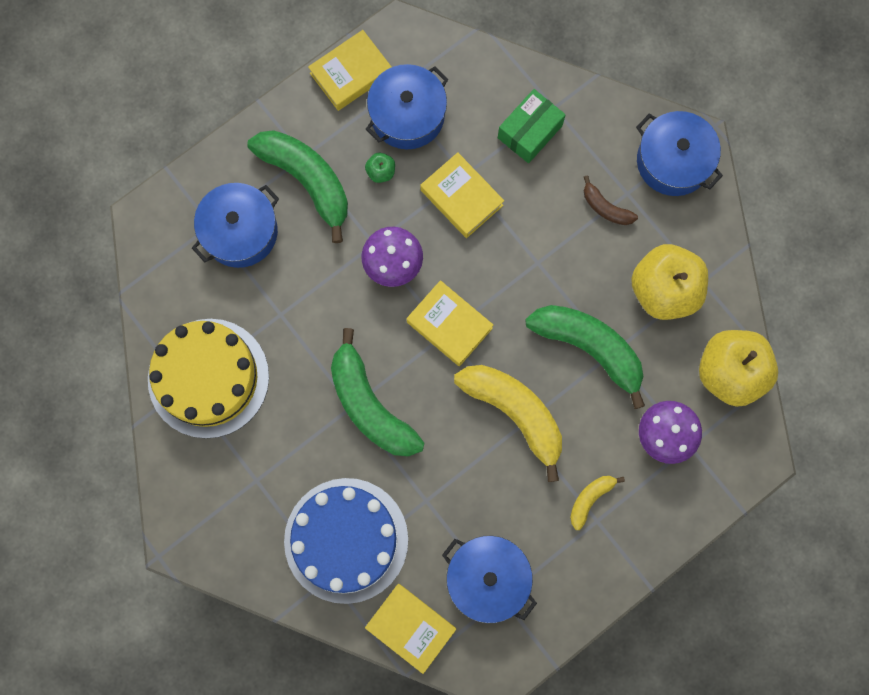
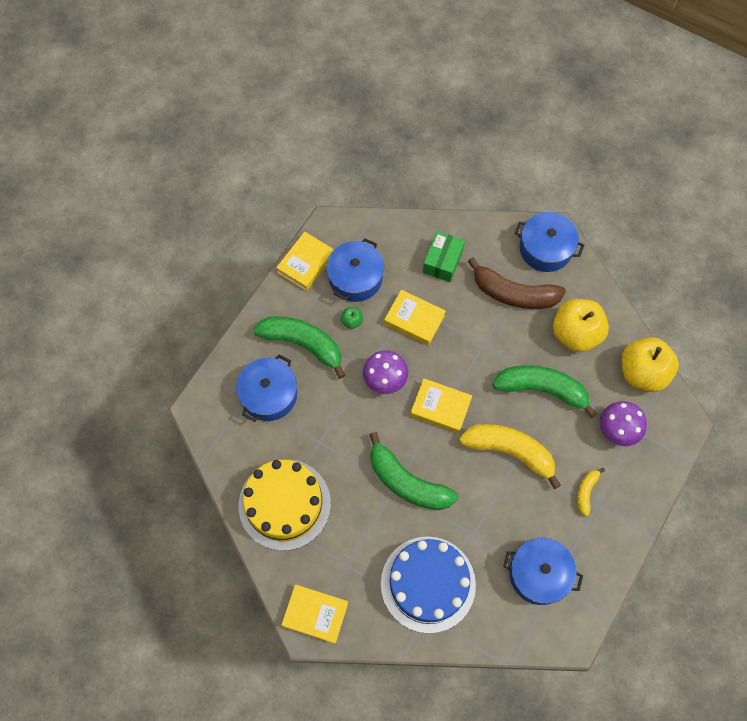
camera: 20 degrees left, 10 degrees down
yellow book [365,584,456,674] -> yellow book moved to [281,584,348,644]
brown banana [584,175,638,225] -> brown banana [467,257,566,309], size x2.06

